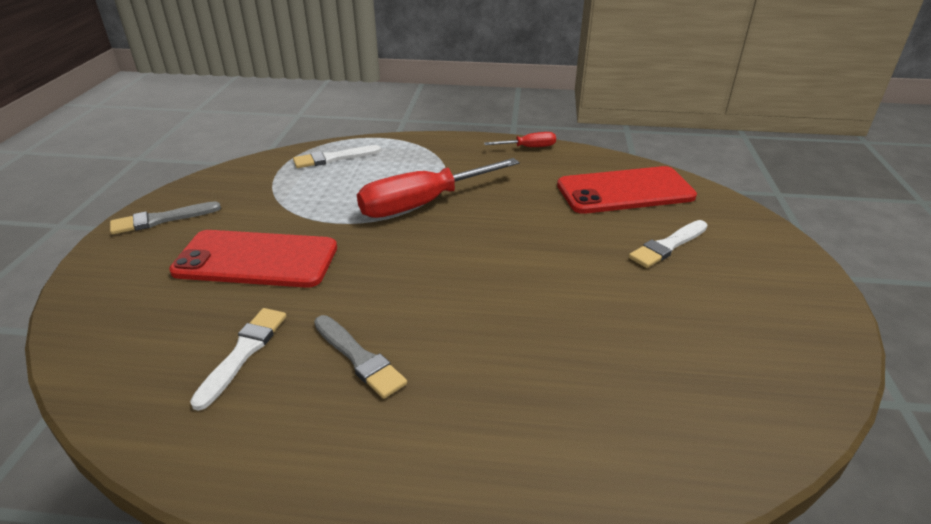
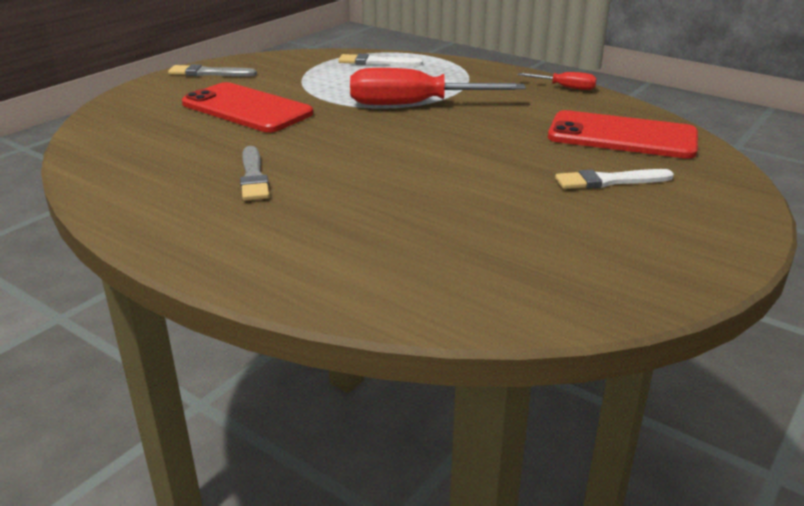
camera: 30 degrees right, 5 degrees down
white brush [190,308,286,411] -> none

